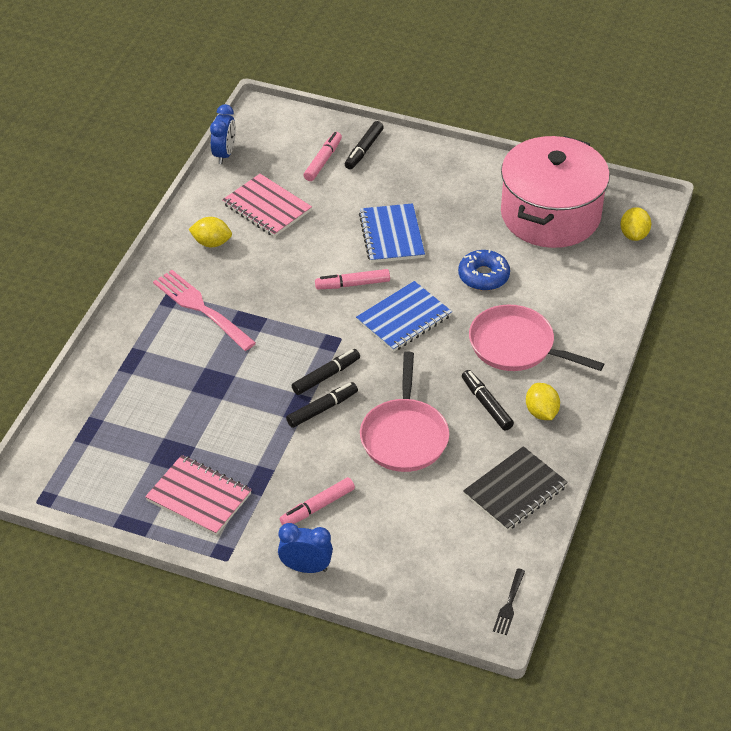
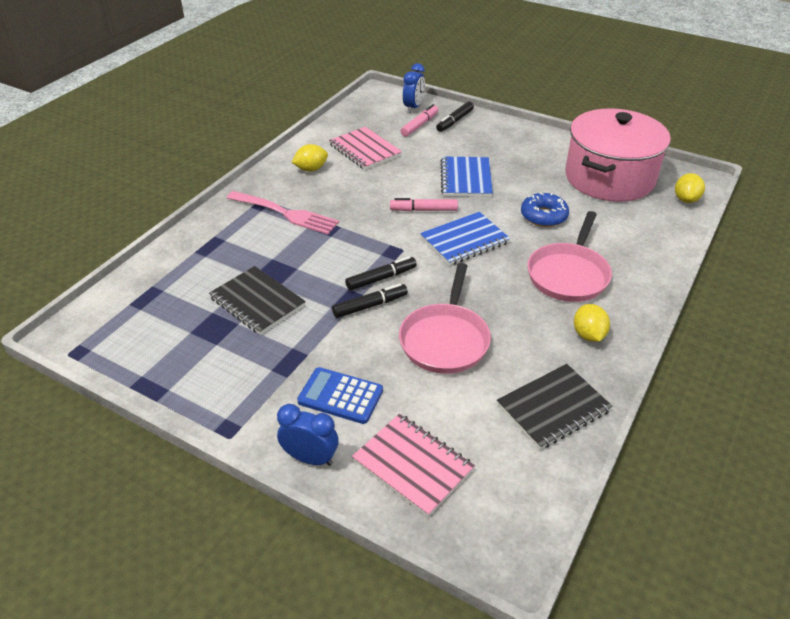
camera: 10 degrees right, 5 degrees down
pink notebook [145,455,252,536] -> pink notebook moved to [352,414,475,517]
pink fork [153,270,256,351] -> pink fork turned 150 degrees clockwise [227,191,339,235]
yellow lemon [189,217,232,247] -> yellow lemon turned 45 degrees counterclockwise [292,144,328,171]
blue clock [210,104,236,164] -> blue clock moved to [403,63,425,113]
pink marker [280,477,355,525] -> blue calculator [297,367,383,424]
black marker [462,370,514,431] -> none
pink pan [469,305,604,371] -> pink pan turned 105 degrees counterclockwise [527,211,612,302]
black fork [493,569,525,635] -> none
none -> black notebook [209,266,306,335]

